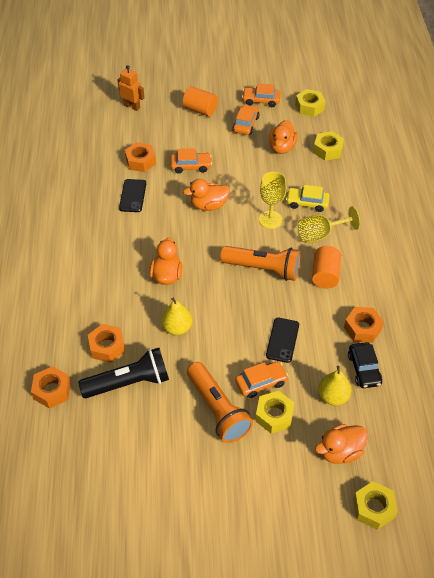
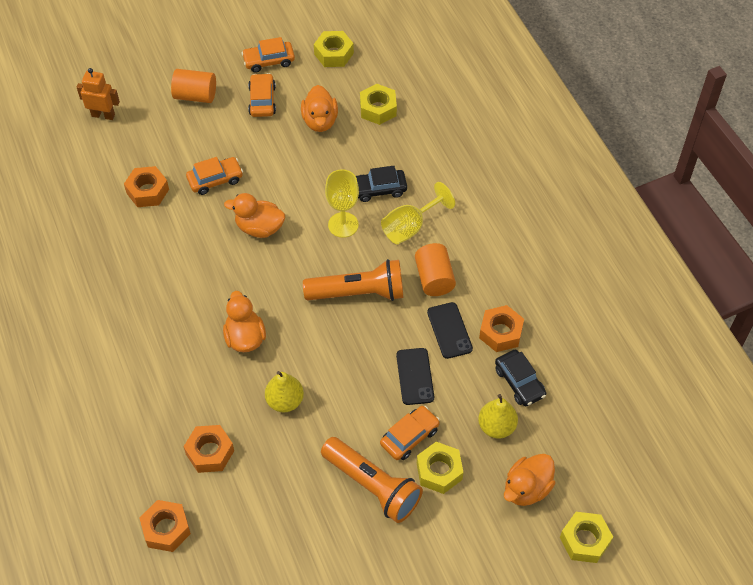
camera: 20 degrees left, 5 degrees up
black flashlight [78,348,169,398] -> none
black phone [119,179,146,212] -> black phone moved to [427,302,473,359]
orange duck [183,179,230,211] -> orange duck turned 45 degrees clockwise [224,193,285,238]
yellow car [286,185,330,212] -> black car [356,166,407,202]

